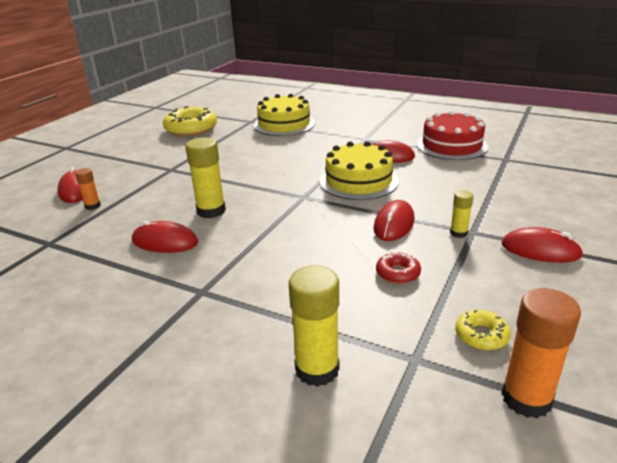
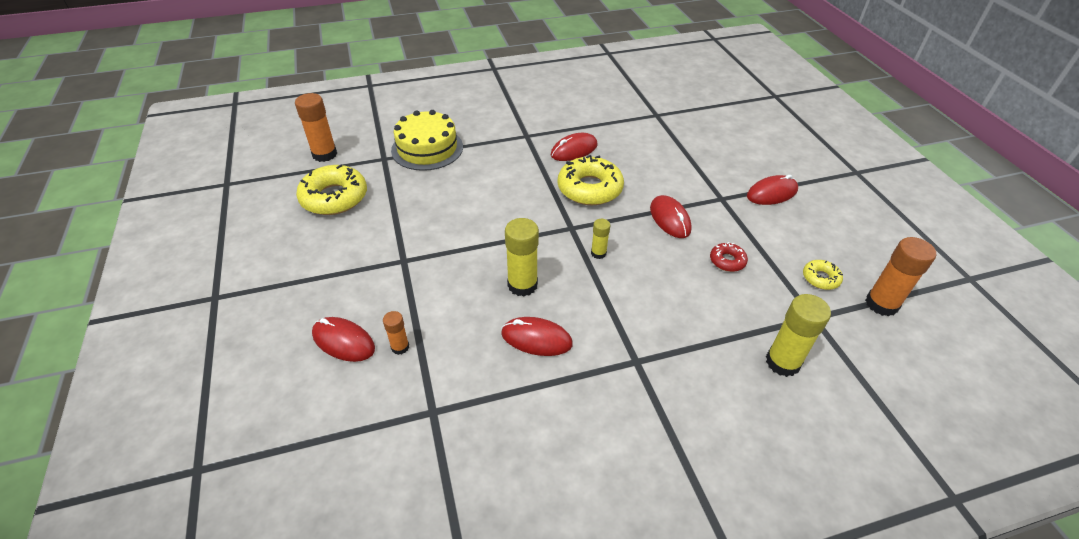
camera: 45 degrees left, 15 degrees up
red mouse [132,221,198,253] -> red mouse turned 45 degrees clockwise [501,317,573,356]
yellow cake [320,141,399,200] -> yellow donut [558,155,624,205]
red cake [417,110,488,160] -> none
yellow glue stick [450,190,474,238] -> yellow glue stick moved to [591,219,610,259]
none -> orange glue stick [295,93,337,162]

